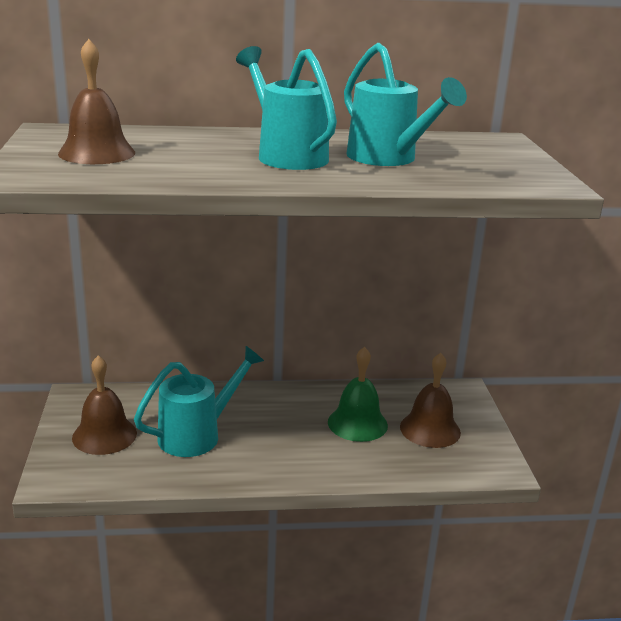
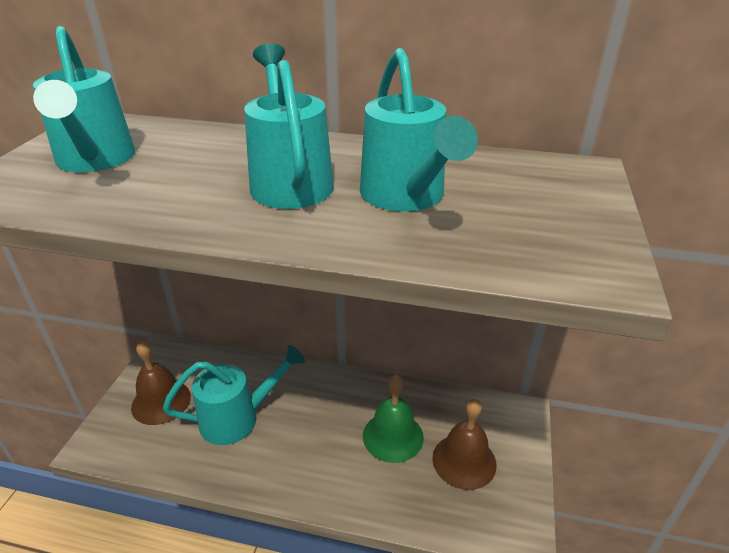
camera: 20 degrees right, 10 degrees up
brown bell [58,39,135,164] -> turquoise watering can [33,26,136,172]

